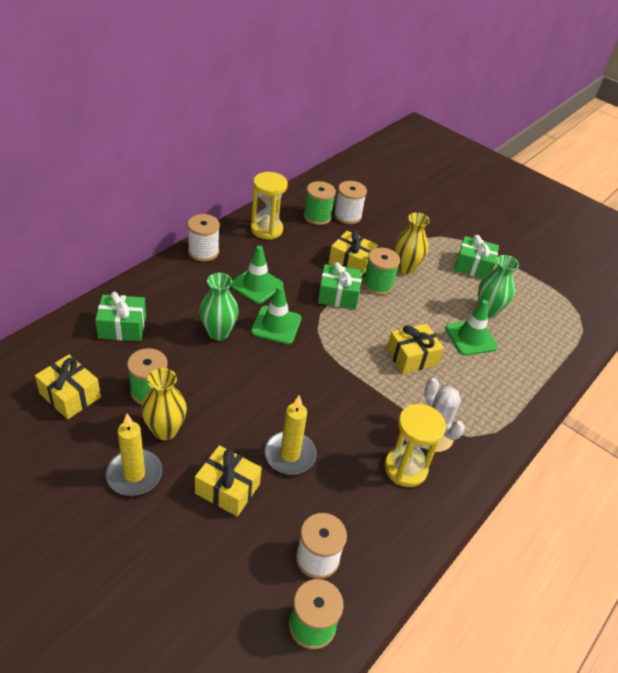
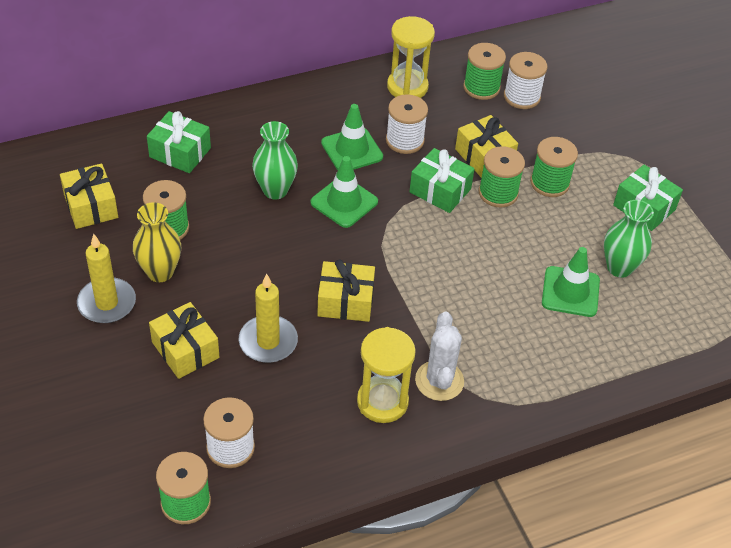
camera: 30 degrees right, 5 degrees up
white spool [188,214,220,262] -> white spool moved to [386,94,428,154]
yellow gift [387,324,444,374] -> yellow gift moved to [317,259,375,322]
yellow vase [394,213,430,274] -> green spool [530,137,578,197]

